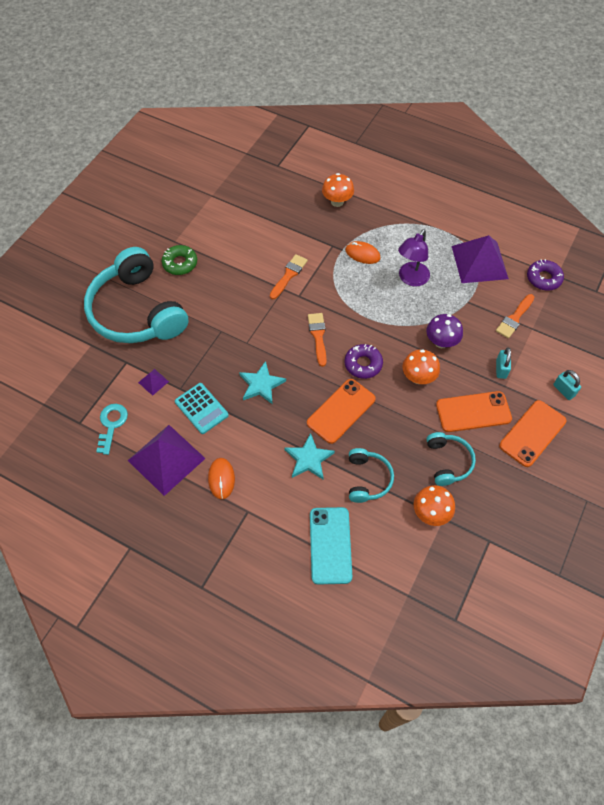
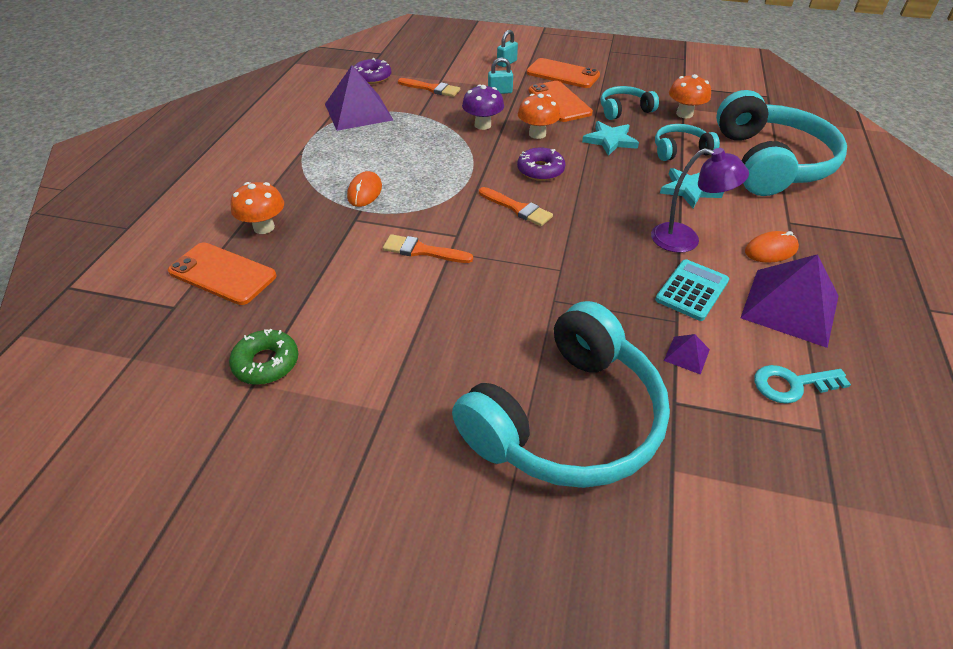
camera: 105 degrees left, 15 degrees down
green donut [162,245,197,275] -> green donut moved to [229,329,298,385]
turquoise star [239,361,286,404] -> turquoise star moved to [582,121,639,156]
orange phone [307,379,376,444] -> orange phone moved to [168,242,277,305]
orange brush [308,313,327,367] -> orange brush turned 120 degrees counterclockwise [479,187,553,226]
turquoise phone [310,507,352,585] -> turquoise headphones [716,90,847,196]
purple lamp [398,229,430,287] -> purple lamp moved to [651,148,749,253]

